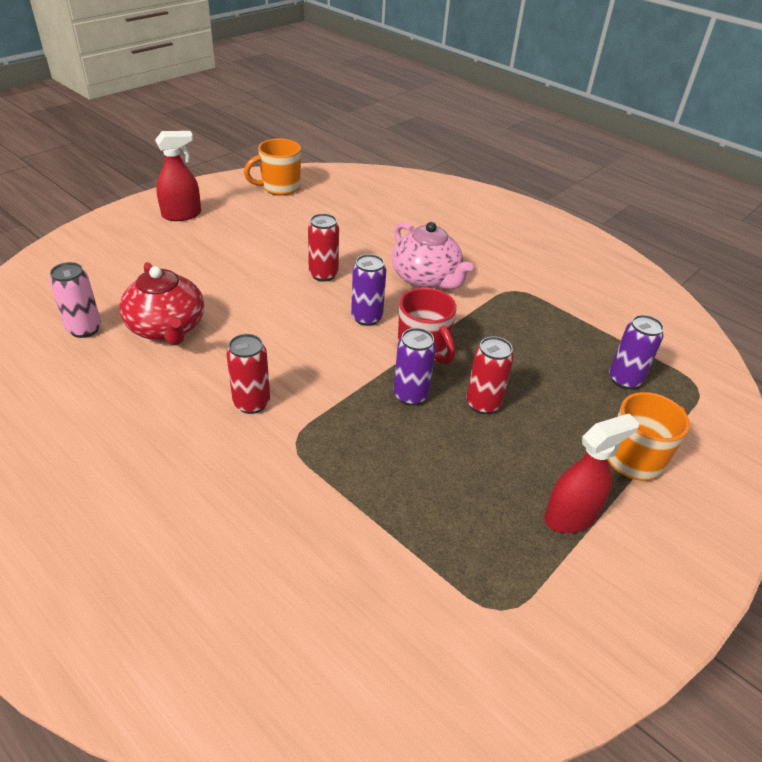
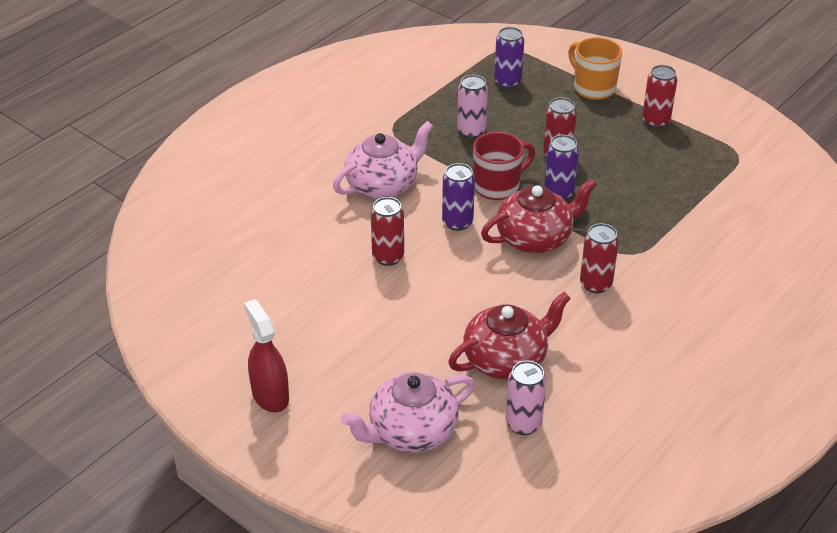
camera: 90 degrees left, 0 degrees up
orange mug [244,138,301,196] -> none
red spray bottle [544,414,639,533] -> red can [642,65,677,128]
none -> pink teapot [341,372,475,453]
none -> pink can [457,75,488,139]
none -> red teapot [481,179,597,253]

